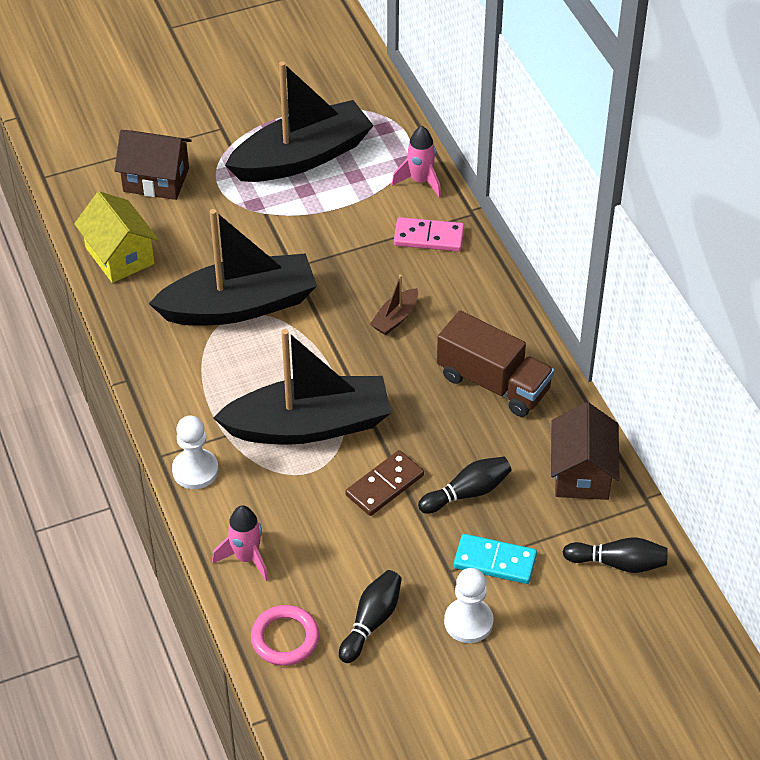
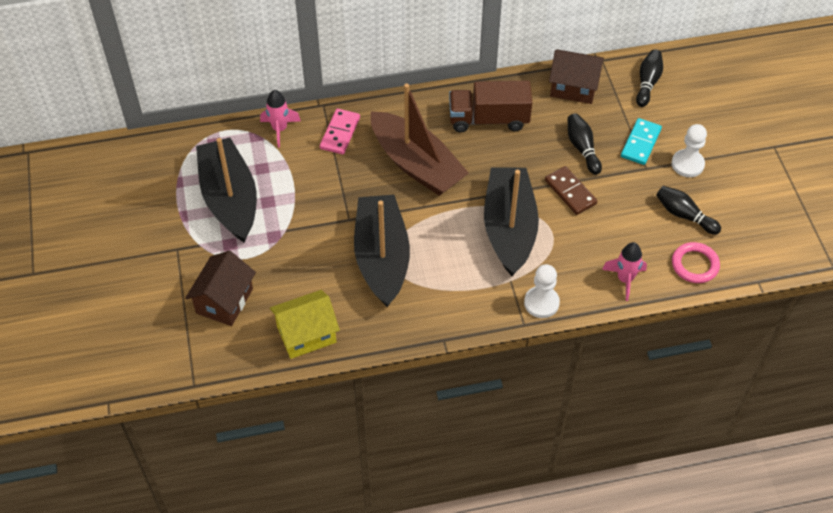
camera: 80 degrees left, 5 degrees up
brown boat [370,275,418,335] -> brown boat [371,84,469,196], size x2.47
brown truck [437,311,554,417] -> brown truck turned 135 degrees counterclockwise [449,81,532,132]

